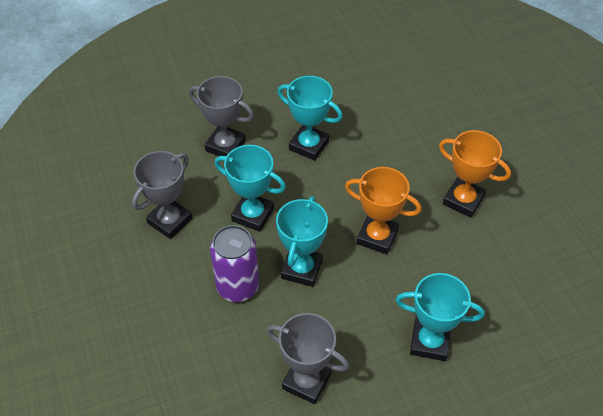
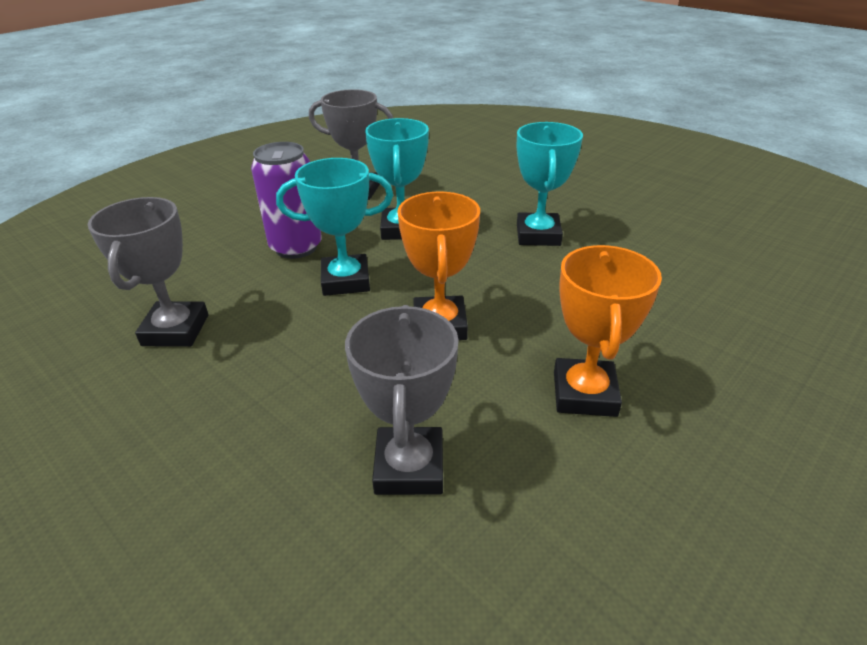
camera: 65 degrees right, 15 degrees down
grey trophy [189,76,254,156] -> grey trophy moved to [345,305,459,495]
turquoise trophy [396,273,484,361] -> none

